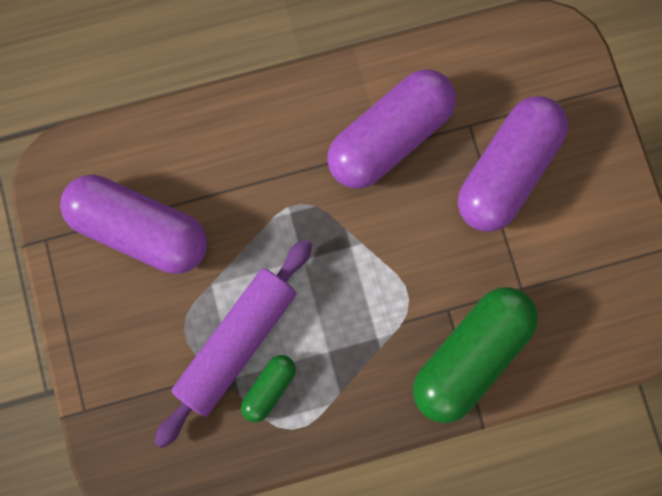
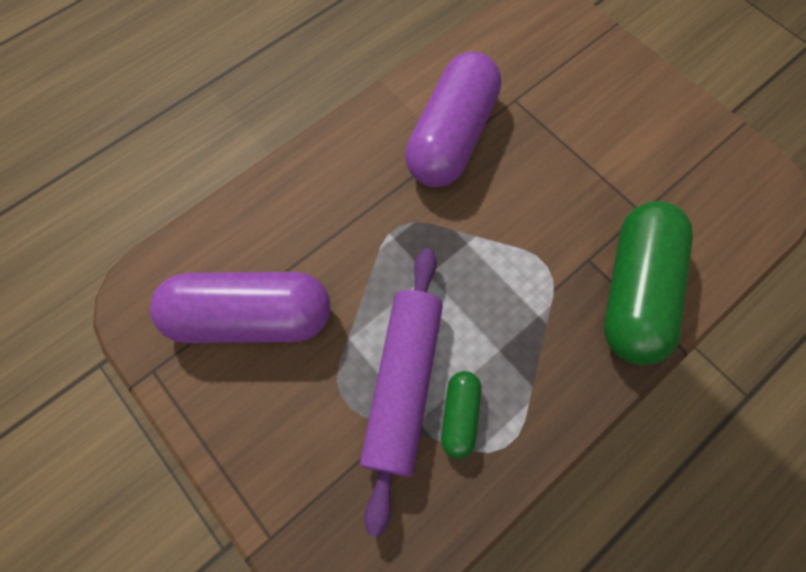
camera: 25 degrees left, 10 degrees down
purple capsule [458,96,568,232] -> none

